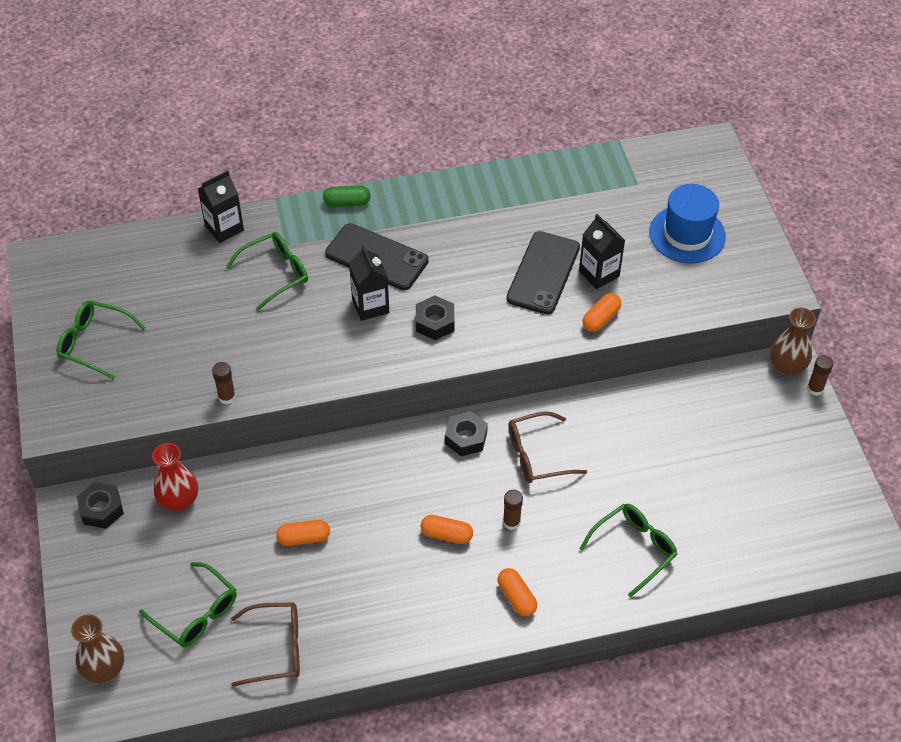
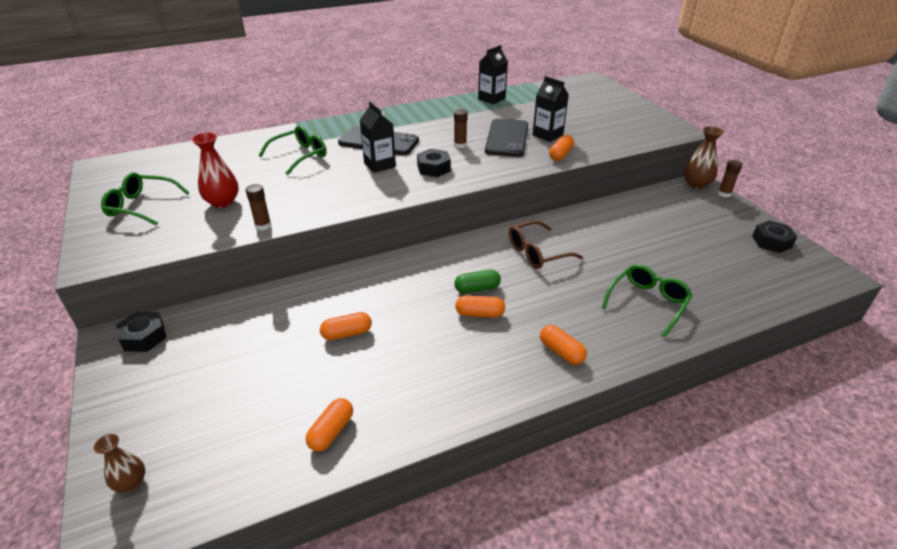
camera: 10 degrees left, 15 degrees down
brown vase [71,614,124,683] -> brown vase [94,434,145,492], size x0.64
green glasses [139,562,237,647] -> none
red vase [152,443,198,511] -> red vase moved to [191,132,239,208]
black carton [198,170,244,243] -> black carton moved to [478,45,508,105]
brown glasses [231,602,300,687] -> orange capsule [306,398,353,452]
green capsule [323,186,371,207] -> green capsule moved to [454,270,501,294]
black nut [445,411,488,457] -> black nut moved to [752,220,797,253]
brown glue stick [503,490,523,530] -> brown glue stick moved to [454,109,468,148]
blue hat [649,184,726,263] -> none

